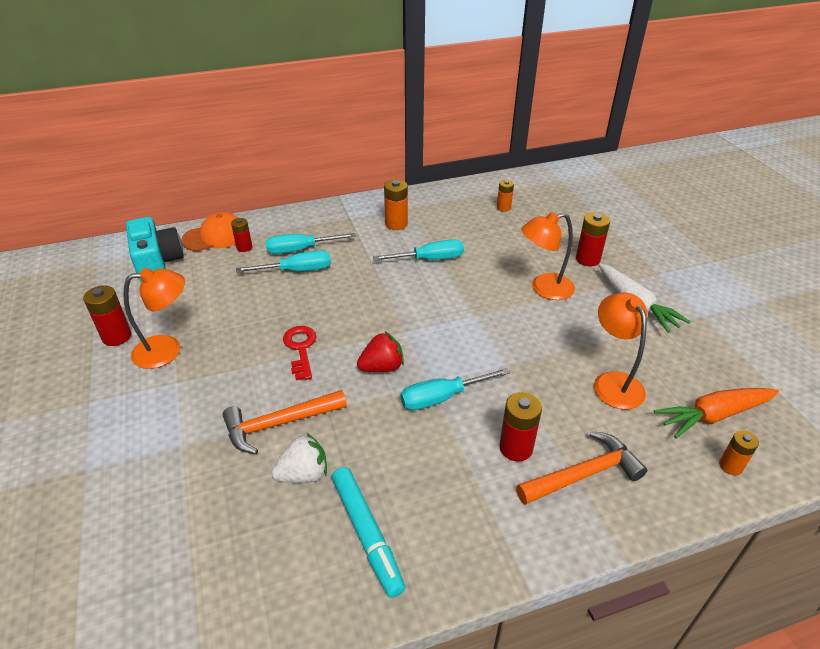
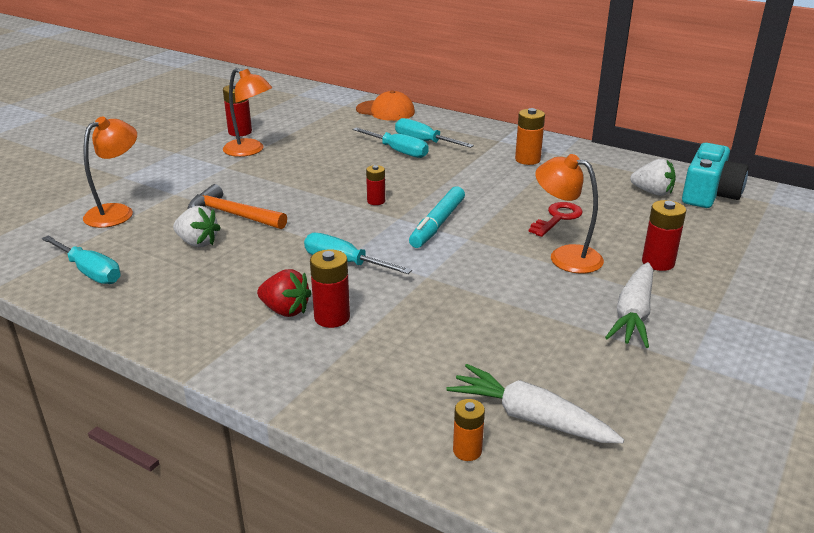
camera: 50 degrees right, 10 degrees down
turquoise camera [126,217,184,282] -> turquoise camera moved to [682,143,749,208]
red battery [231,218,252,252] -> red battery moved to [366,165,385,205]
red key [283,326,317,380] -> red key moved to [529,202,583,237]
turquoise marker [332,467,406,598] -> turquoise marker moved to [409,186,465,248]
red strawberry [357,332,404,372] -> red strawberry moved to [257,269,312,317]
turquoise screwdriver [373,239,464,261] -> turquoise screwdriver moved to [42,236,121,284]
orange battery [497,180,514,212] -> white strawberry [630,159,676,196]
orange hammer [516,431,647,505] -> none
orange lamp [594,293,647,410] -> orange lamp moved to [83,116,137,228]
orange carrot [654,388,779,438] -> white carrot [446,364,624,443]

